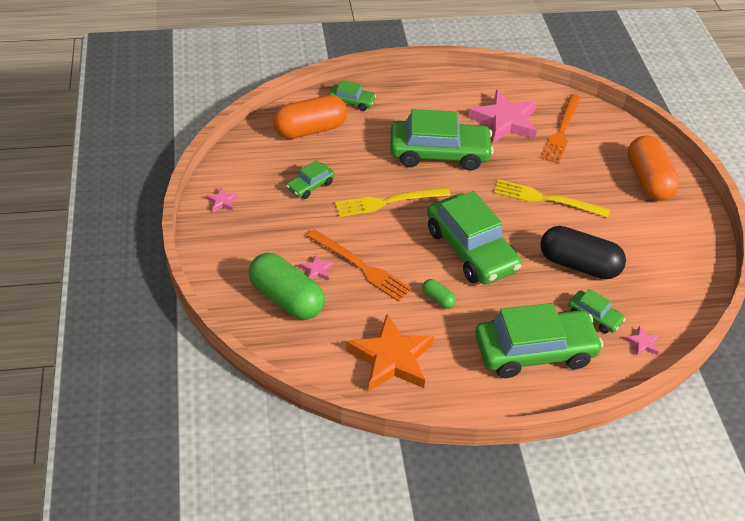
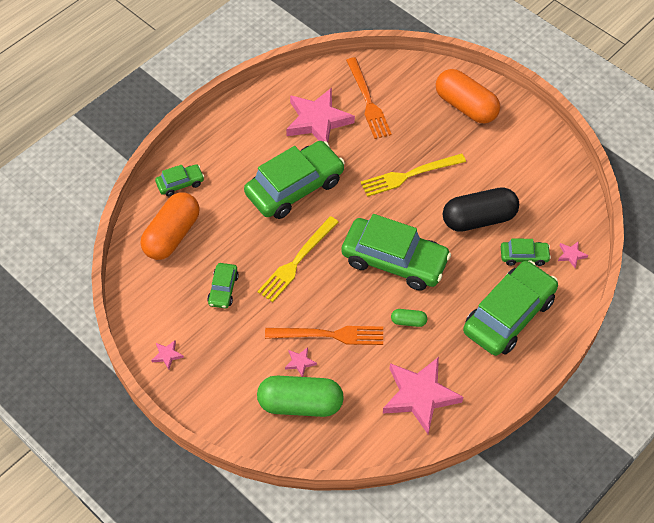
camera: 35 degrees left, 10 degrees up
orange star [346,314,434,391] -> pink star [383,357,463,434]

